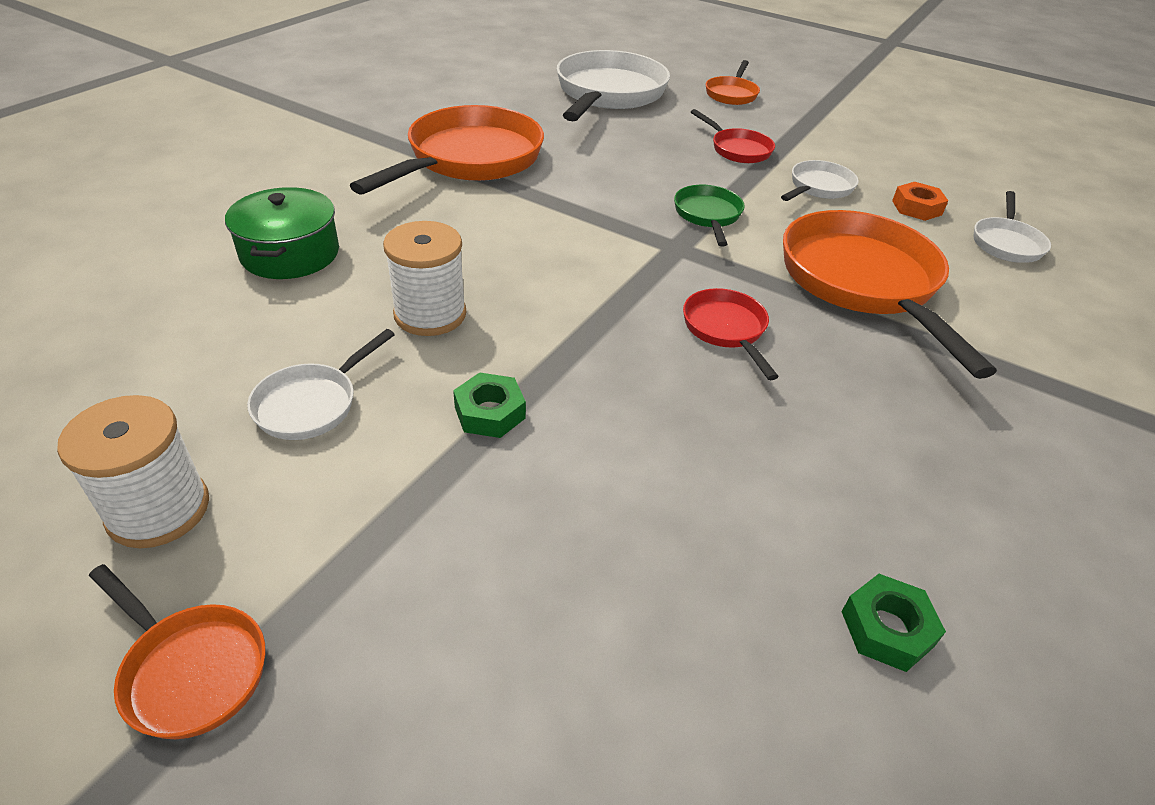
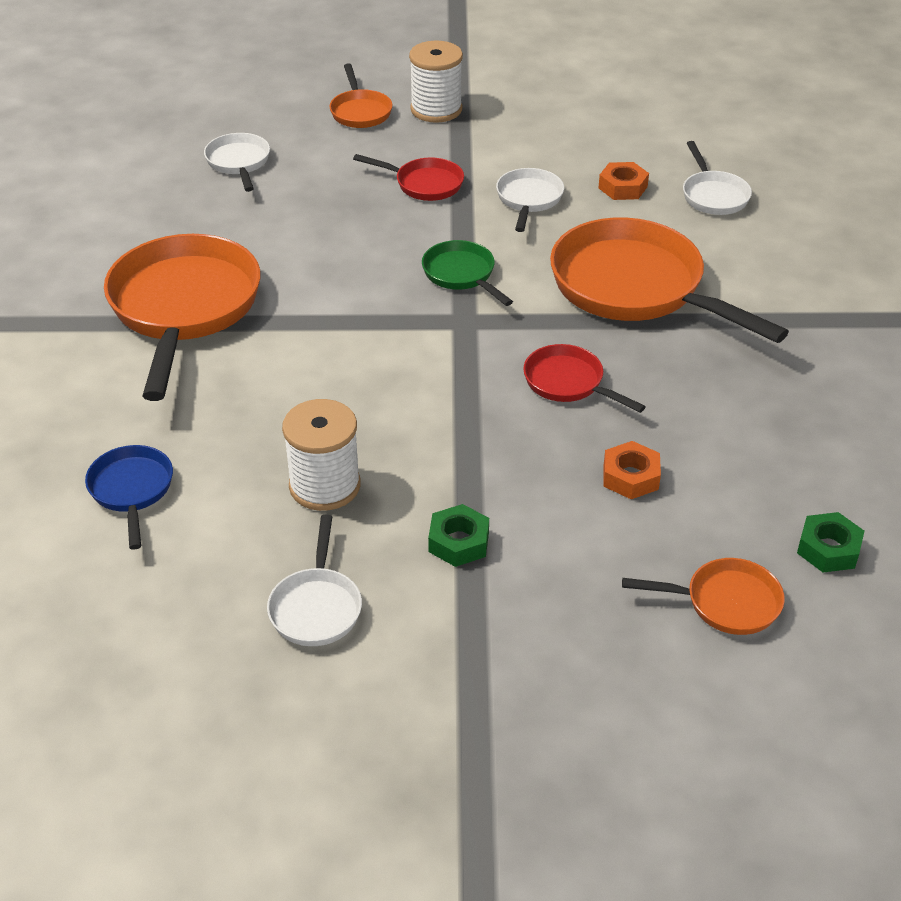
camera: 30 degrees left, 0 degrees up
white spool [57,395,209,548] -> white spool moved to [409,41,463,123]
orange pan [89,564,266,739] -> orange pan moved to [622,558,785,635]
green pot [225,187,339,279] -> blue pan [85,445,173,550]
white pan [557,50,670,121] -> white pan [204,133,270,192], size x0.48
none -> orange nut [604,441,661,499]

